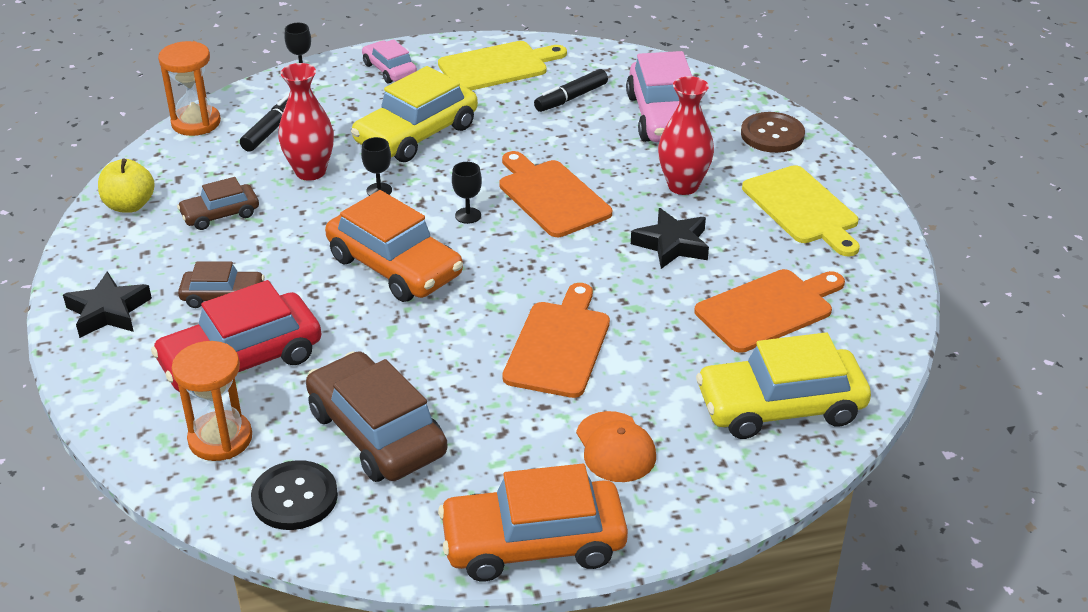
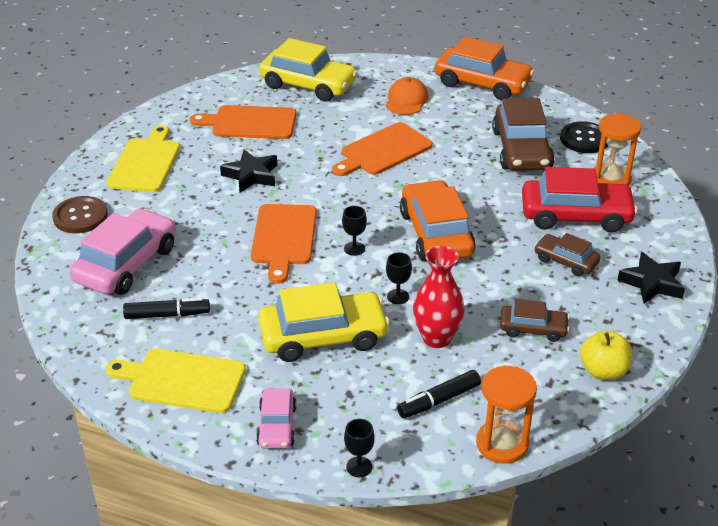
camera: 145 degrees left, 0 degrees up
red vase [658,76,714,195] -> none

